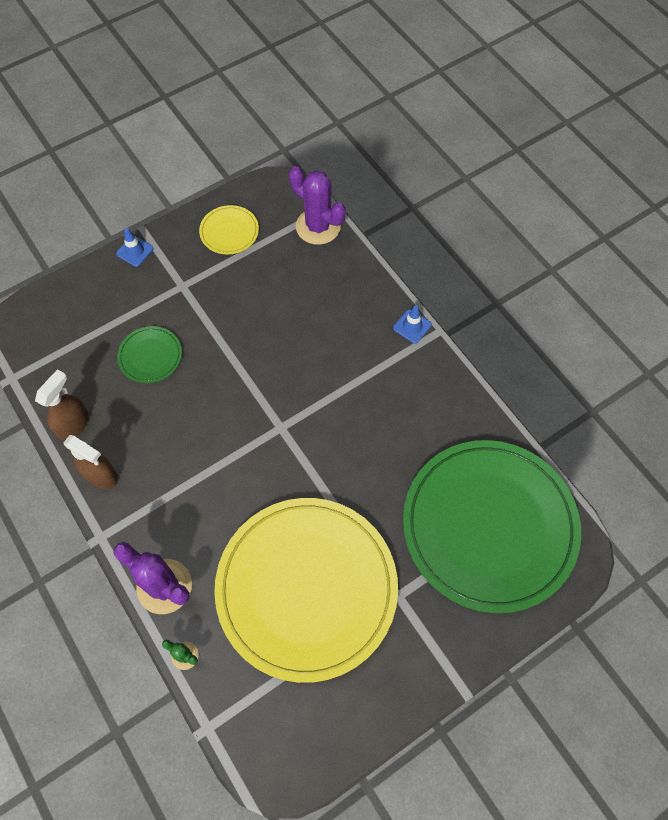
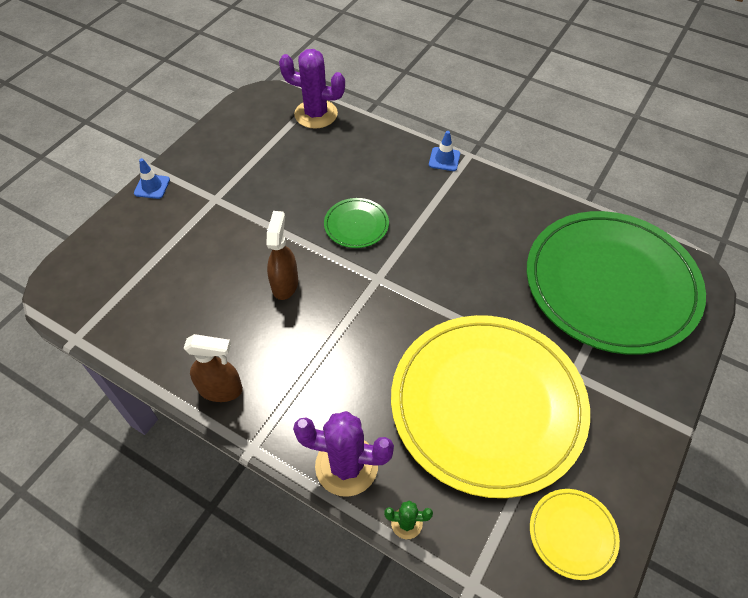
camera: 25 degrees left, 10 degrees down
brown spray bottle [35,369,89,441] -> brown spray bottle moved to [266,211,298,300]
green plate [117,326,182,383] -> green plate moved to [324,198,389,248]
yellow plate [199,205,259,254] -> yellow plate moved to [530,489,620,580]

